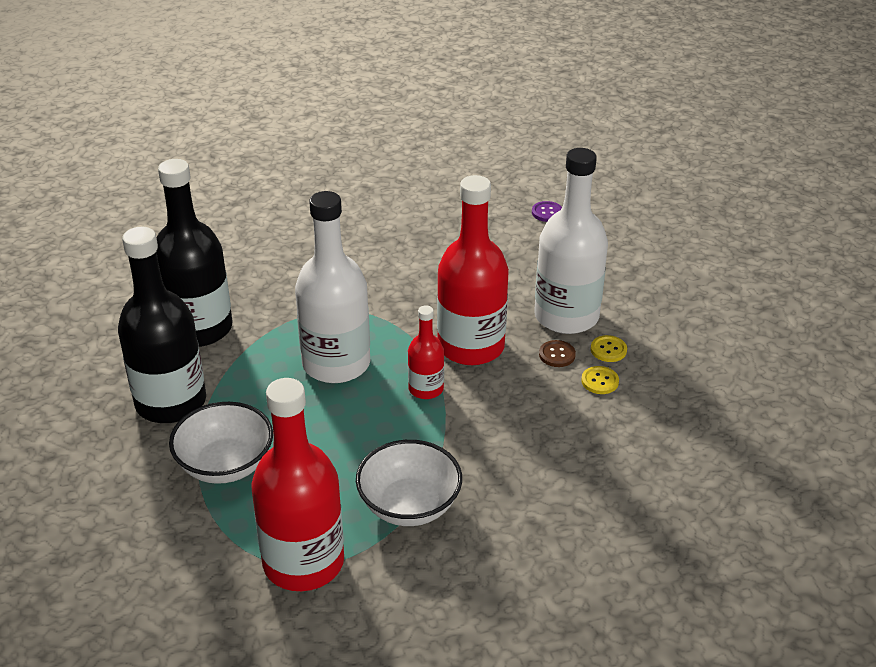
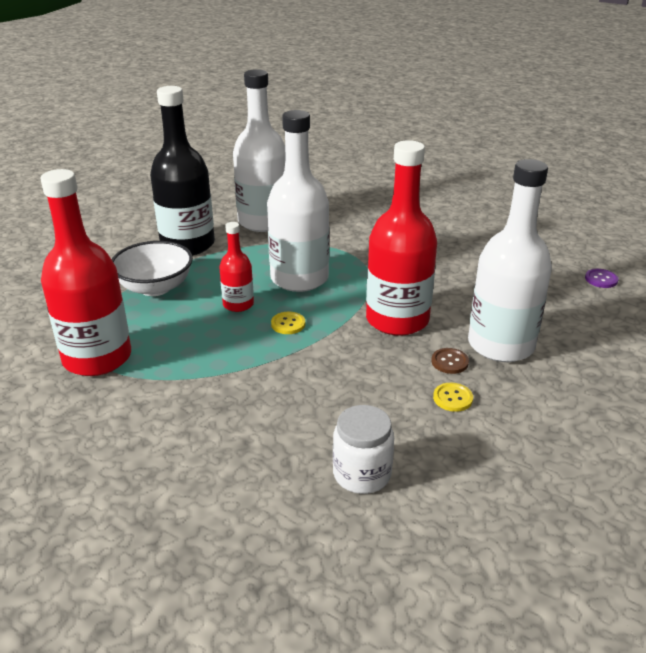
camera: 50 degrees right, 5 degrees down
black bottle [156,159,232,347] -> white bottle [233,69,285,232]
white bowl [356,440,462,526] -> none
red bottle [408,305,444,399] -> red bottle moved to [219,222,254,312]
yellow button [591,335,627,362] -> yellow button moved to [271,312,305,334]
none -> white jar [333,405,394,494]

